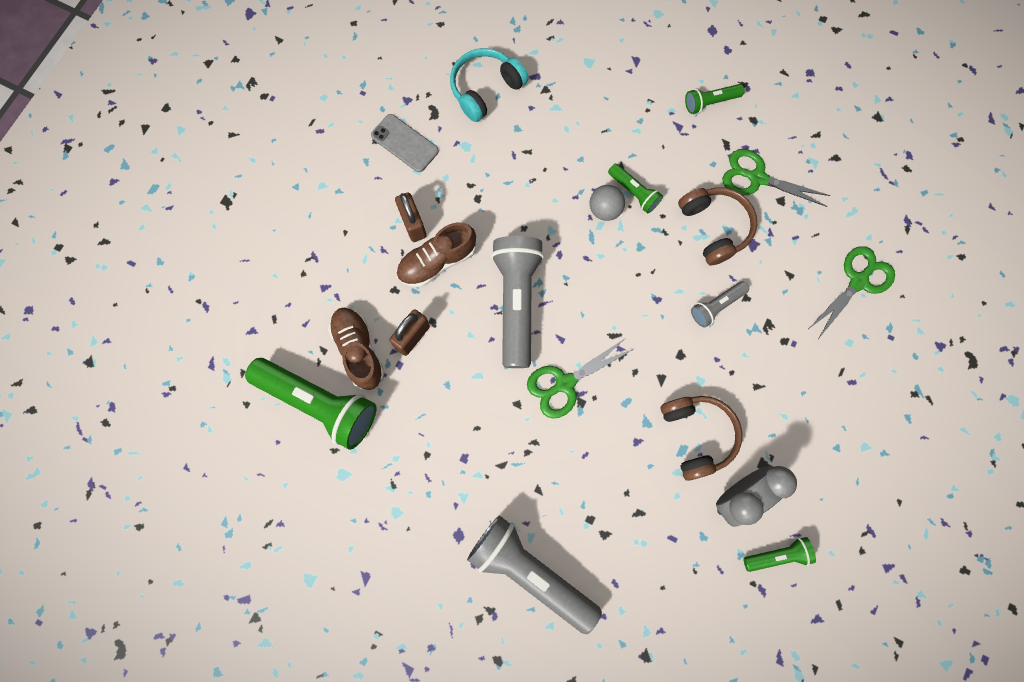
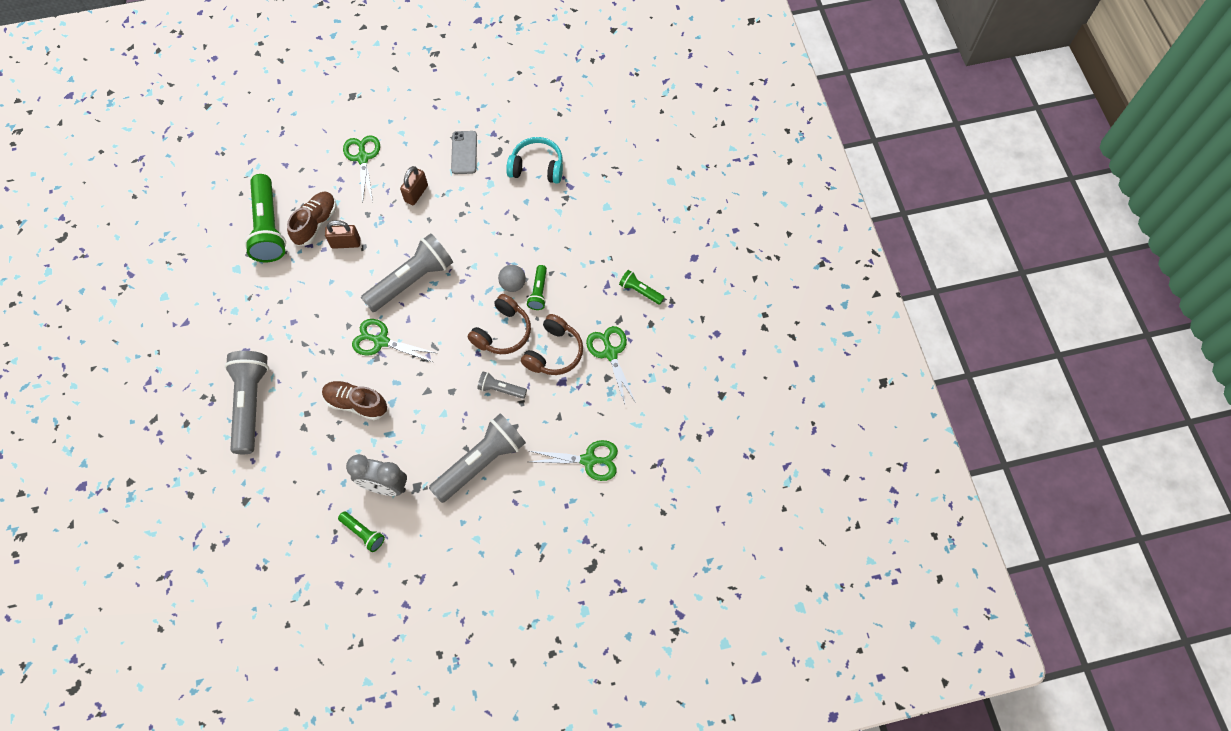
camera: 50 degrees right, 10 degrees down
brown shoe [396,222,476,288] -> brown shoe moved to [322,381,387,420]
brown headphones [661,396,742,481] -> brown headphones moved to [467,294,531,354]
none -> green scissors [343,135,380,203]
none -> grey flashlight [429,413,526,503]

